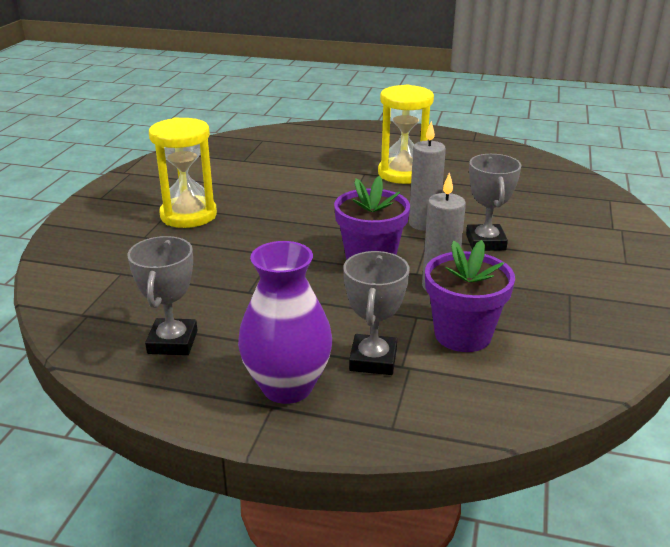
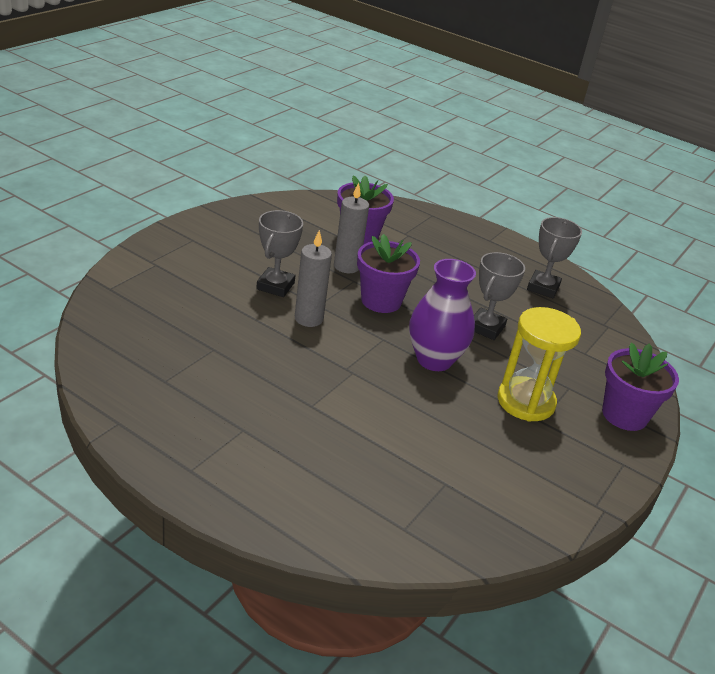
camera: 165 degrees left, 5 degrees up
purple vase [238,241,332,404] -> purple vase moved to [409,259,476,371]
grey trophy [343,251,410,375] -> grey trophy moved to [474,252,525,340]
yellow hourglass [378,85,434,184] -> none
none -> purple flower pot [602,342,679,431]

